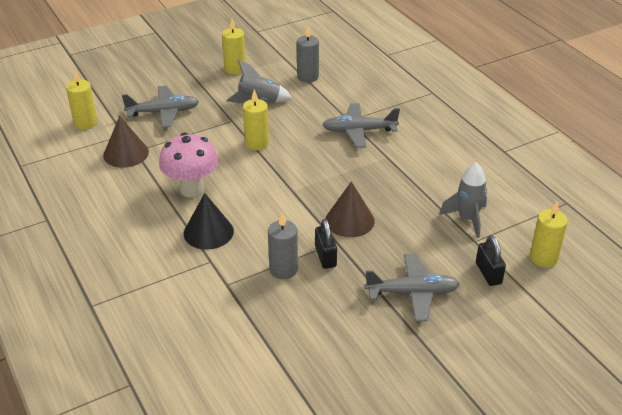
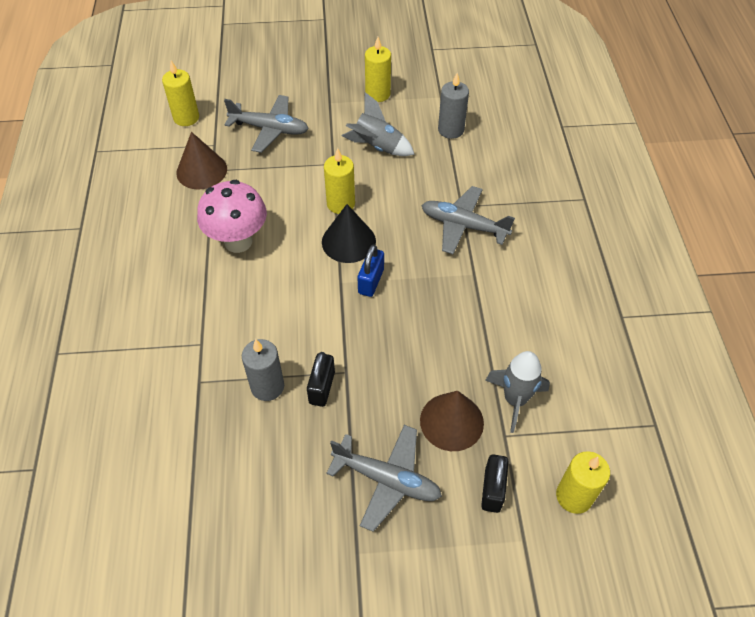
camera: 25 degrees right, 15 degrees up
black cone [184,193,234,250] -> black cone moved to [322,204,376,263]
brown cone [325,181,375,237] -> brown cone moved to [420,391,484,451]
none -> blue padlock [357,244,384,297]

